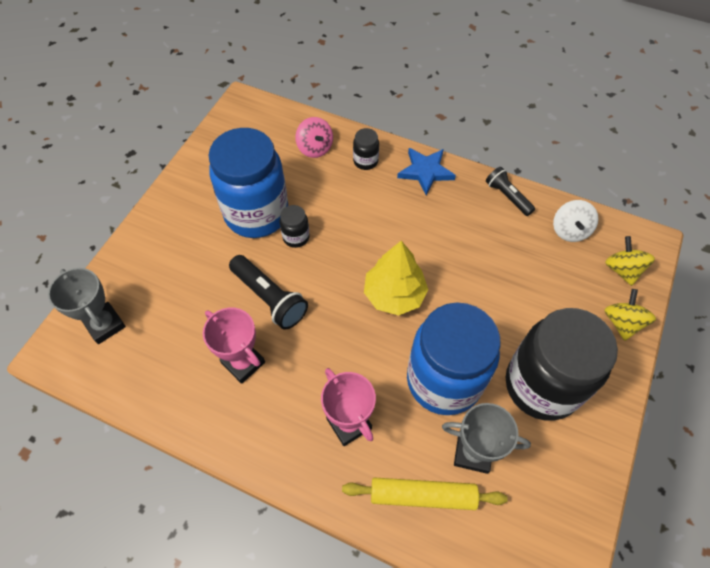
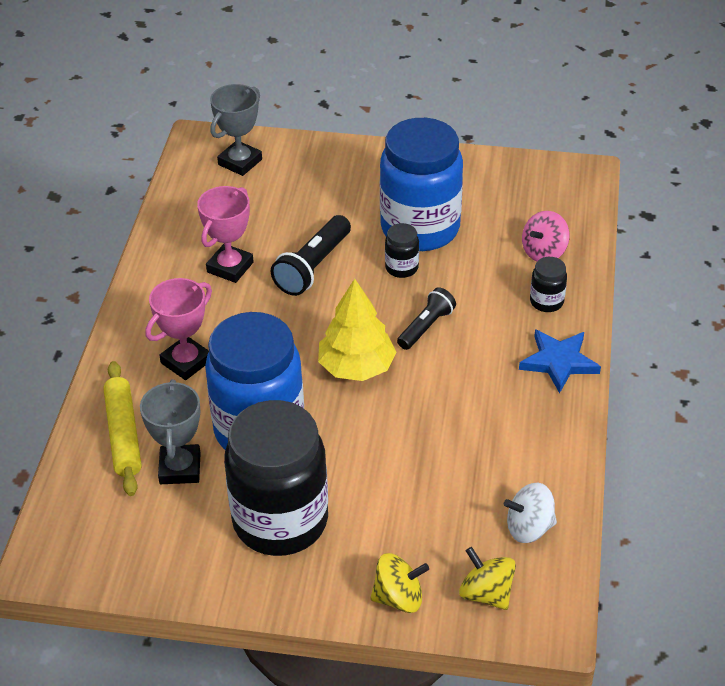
camera: 75 degrees right, 15 degrees down
black flashlight [486,167,535,216] -> black flashlight moved to [397,287,456,350]
yellow spinning top [605,236,655,286] -> yellow spinning top turned 105 degrees counterclockwise [459,547,516,610]

